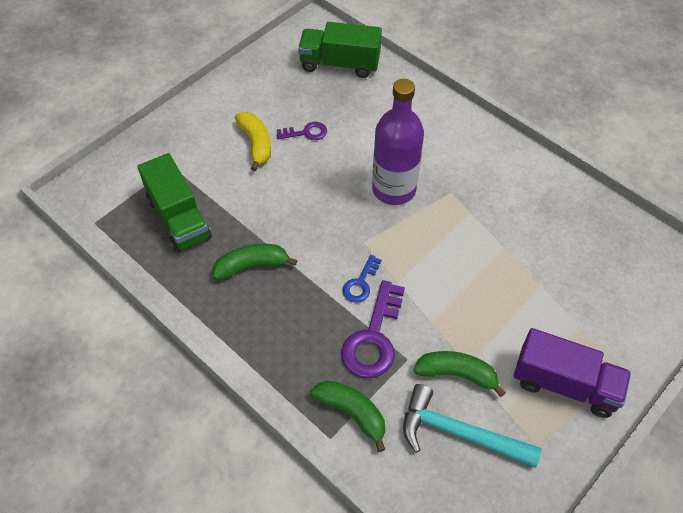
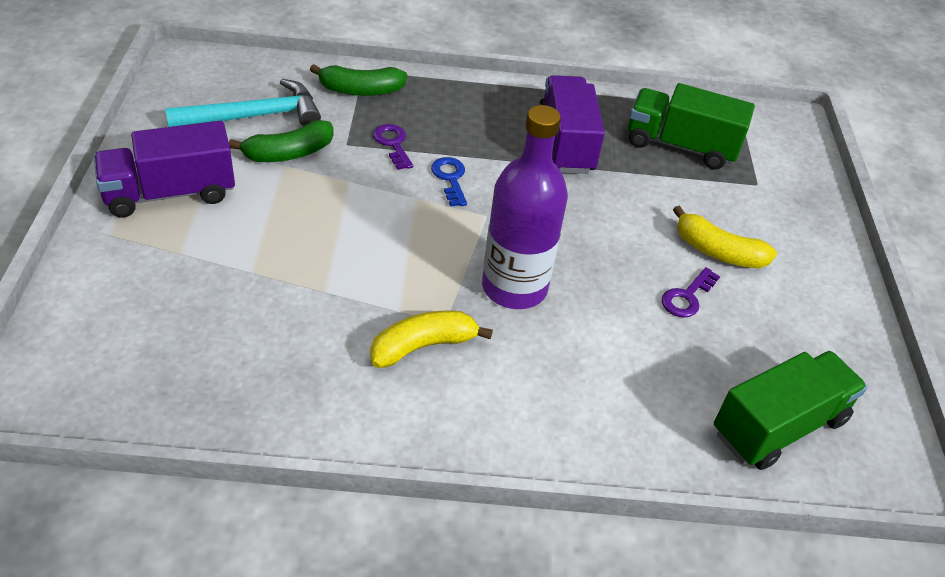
camera: 135 degrees right, 10 degrees down
green banana [213,244,297,280] -> purple truck [539,75,605,174]
purple key [341,280,405,378] -> purple key [373,124,413,170], size x0.55
none -> yellow banana [370,310,493,368]

